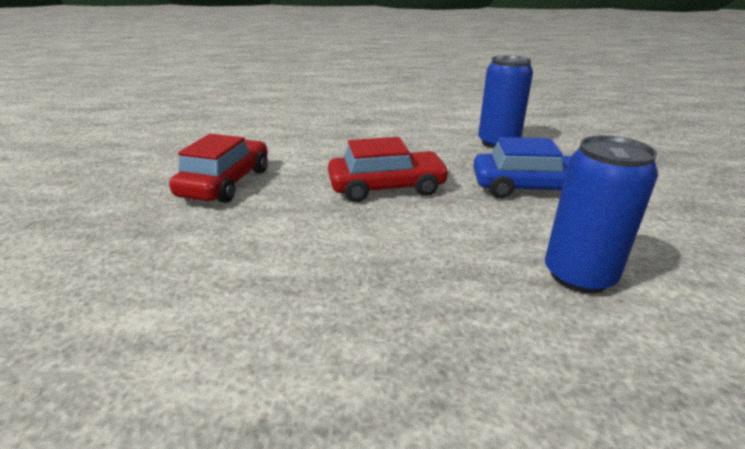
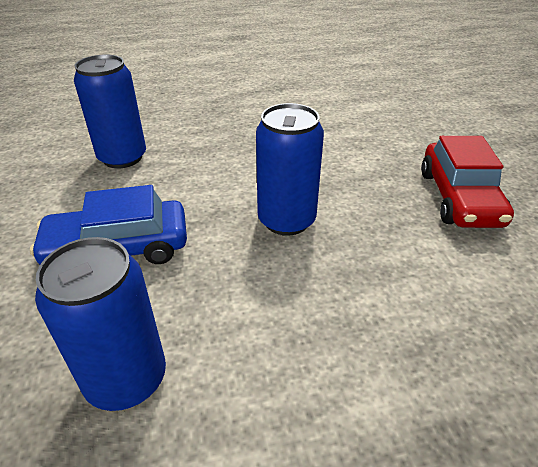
camera: 165 degrees right, 10 degrees up
red car [328,137,450,202] -> blue can [256,103,324,236]

